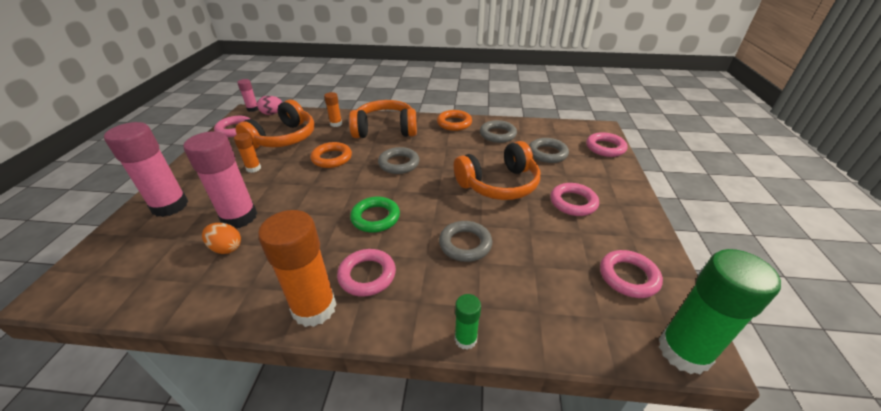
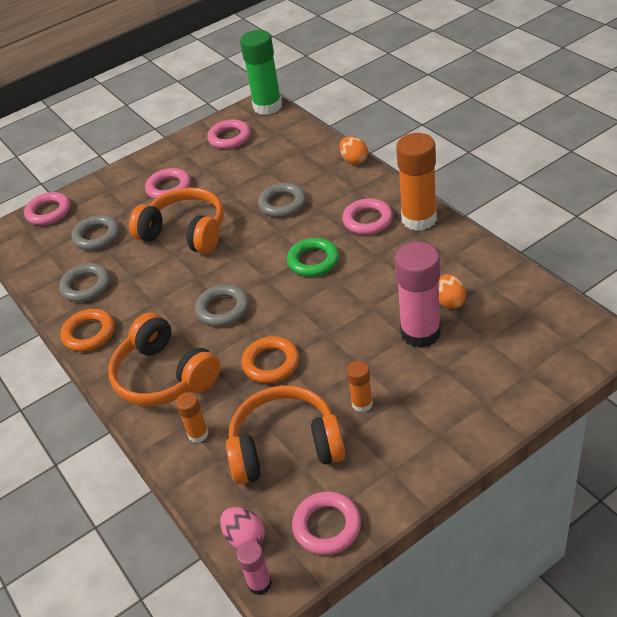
camera: 125 degrees left, 5 degrees up
pink glue stick [104,122,189,217] -> none
green glue stick [455,294,481,350] -> orange egg [339,136,368,165]

